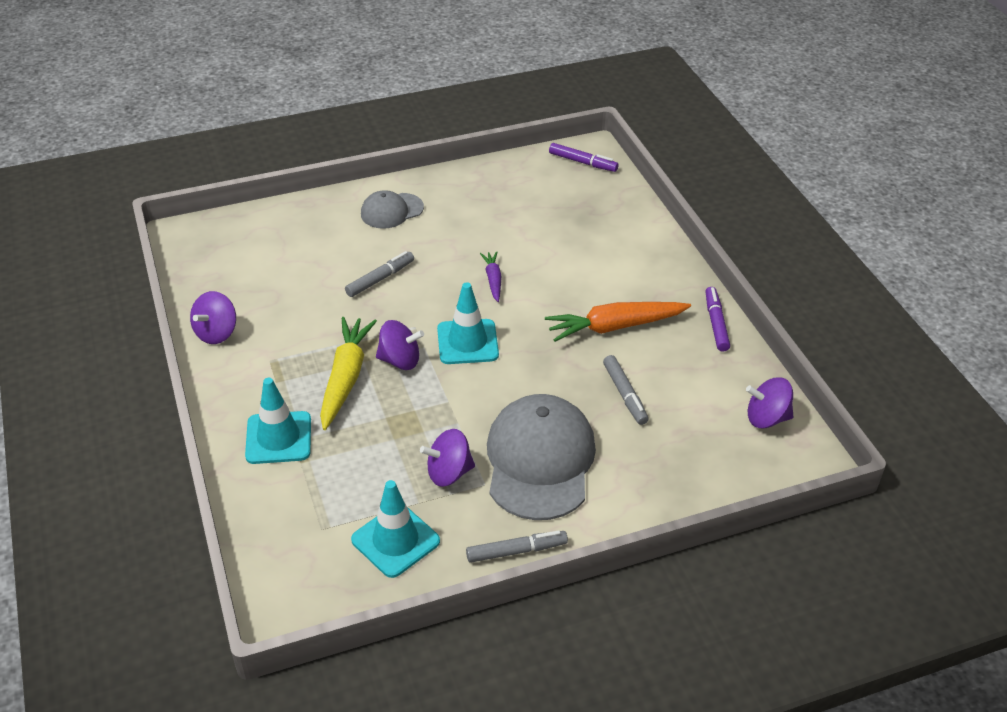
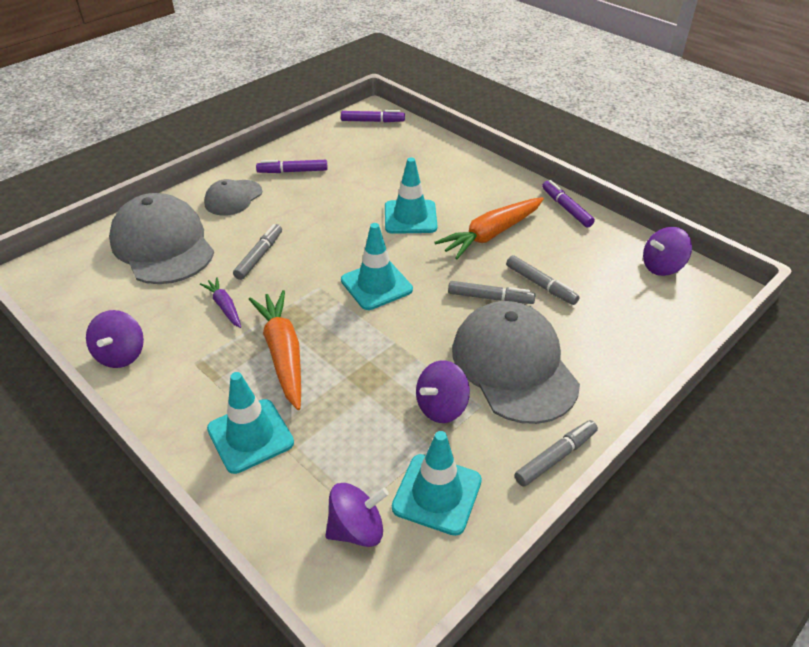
camera: 25 degrees left, 0 degrees up
yellow carrot [320,317,377,430] -> orange carrot [249,290,301,410]
purple spinning top [376,320,424,370] -> purple spinning top moved to [326,483,389,547]
purple carrot [480,251,501,302] -> purple carrot moved to [200,277,241,328]
none -> grey cap [109,193,214,284]
none -> purple marker [256,160,328,173]
none -> turquoise traffic cone [385,157,437,234]
none -> grey marker [448,281,536,304]

